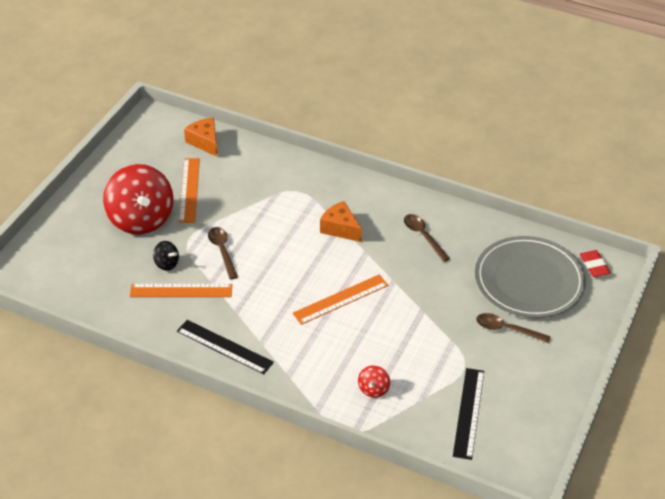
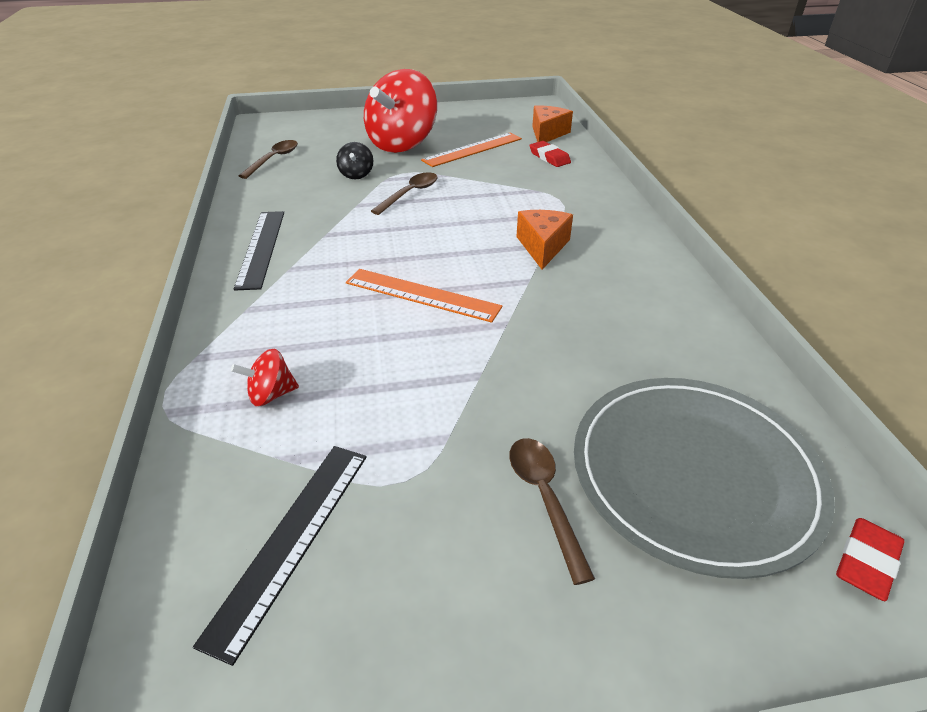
camera: 55 degrees right, 5 degrees down
orange ruler [130,284,232,297] -> none
brown spoon [404,214,450,262] -> brown spoon moved to [239,140,298,179]
black ruler [453,368,484,460] -> black ruler turned 45 degrees counterclockwise [193,446,367,666]
none -> red eraser [530,141,571,167]

